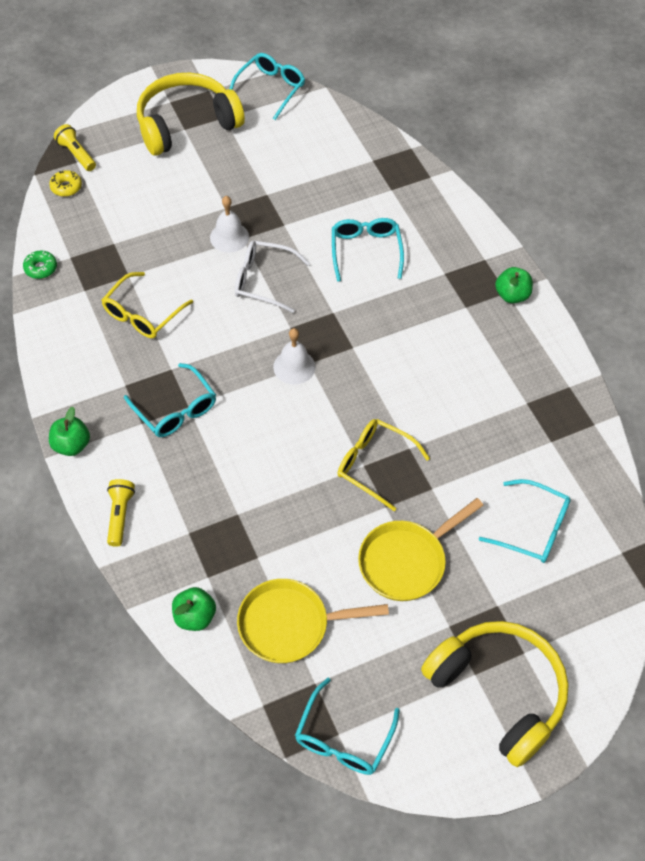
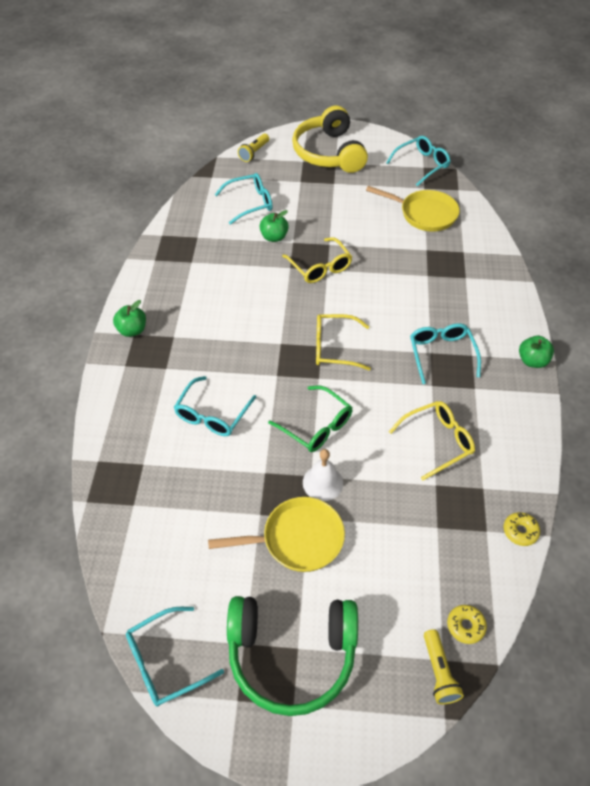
camera: 150 degrees left, 5 degrees down
green donut [23,251,57,279] -> yellow donut [504,512,540,546]
yellow flashlight [107,479,135,547] -> yellow flashlight moved to [238,134,269,162]
yellow headphones [137,73,245,156] -> green headphones [227,596,358,716]
green apple [172,587,216,631] -> green apple moved to [260,210,289,242]
white glasses [235,240,310,313] -> green glasses [268,386,352,452]
white bell [273,328,316,385] -> yellow glasses [316,314,371,370]
yellow pan [358,498,483,601] -> yellow pan moved to [208,497,345,572]
turquoise glasses [479,479,571,563] -> turquoise glasses turned 105 degrees clockwise [215,173,273,225]

